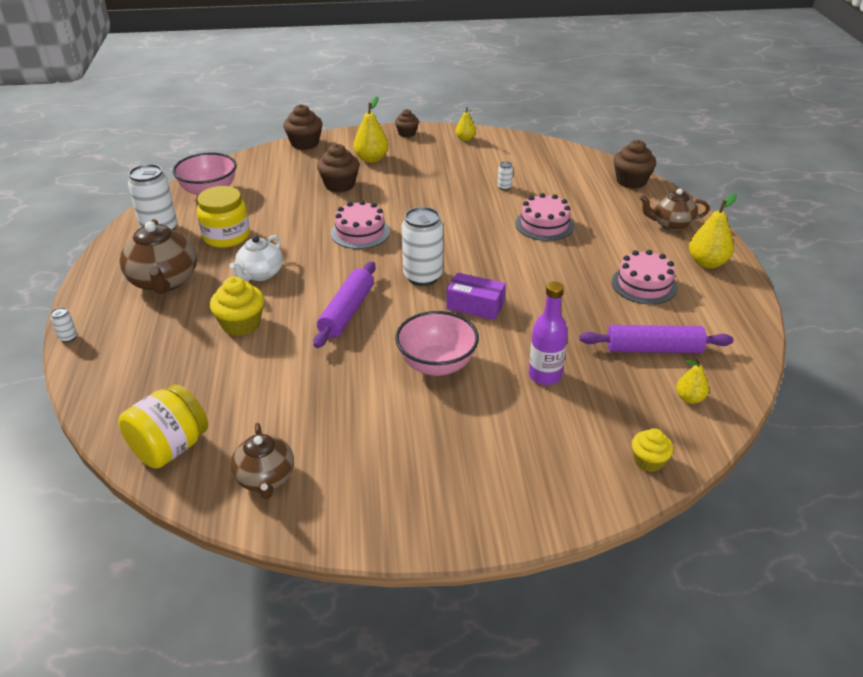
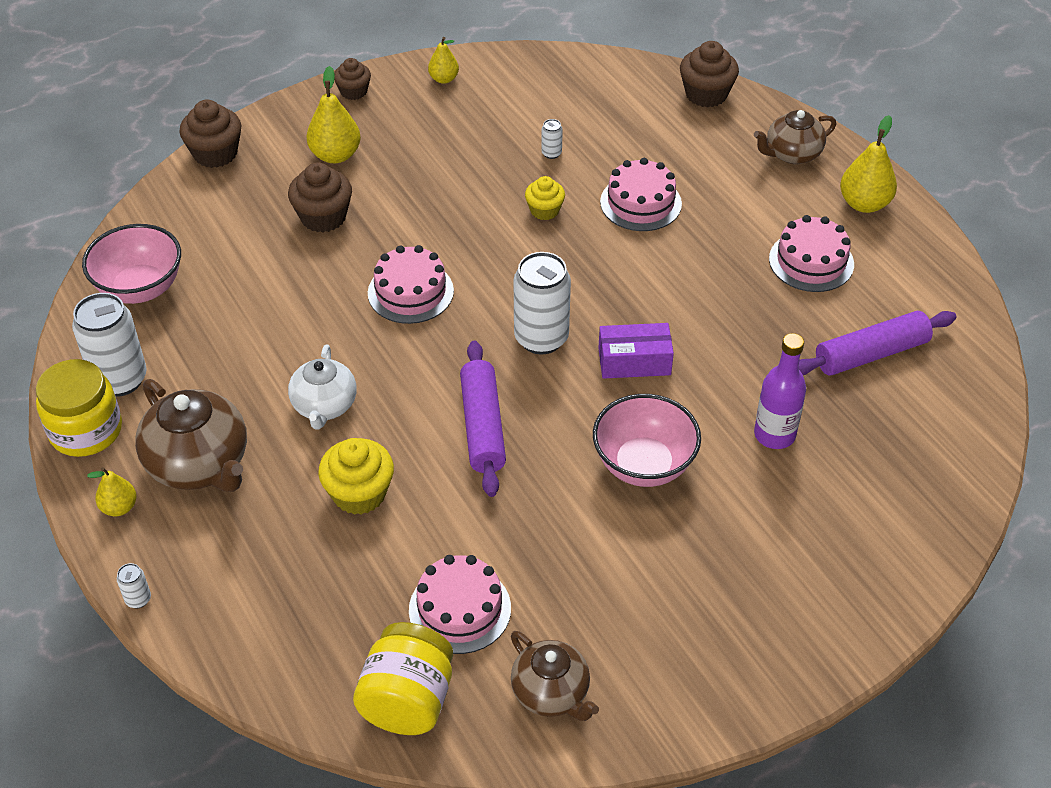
camera: 25 degrees left, 10 degrees up
yellow jar [197,186,250,248] -> yellow jar moved to [36,359,122,457]
yellow cupcake [632,428,674,472] -> yellow cupcake moved to [525,176,565,220]
yellow pear [676,359,709,404] -> yellow pear moved to [87,467,136,516]
none -> pink cake [409,555,511,654]

